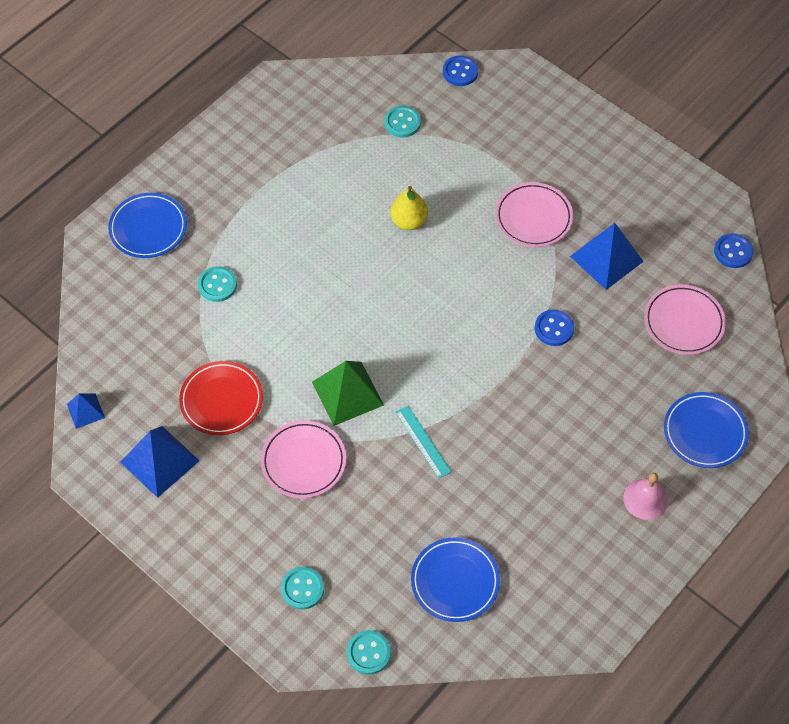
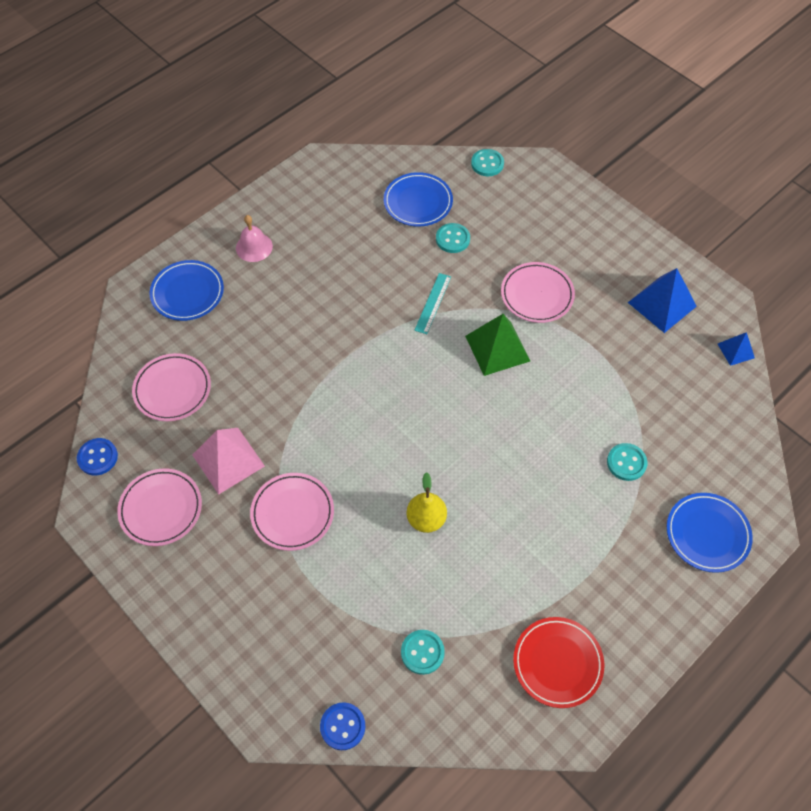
camera: 175 degrees left, 0 degrees up
red plate [179,361,263,435] -> red plate moved to [513,617,604,708]
turquoise button [281,567,324,609] -> turquoise button moved to [436,223,470,253]
turquoise ruler [395,406,452,479] -> turquoise ruler turned 45 degrees clockwise [414,273,451,334]
blue button [535,309,574,346] -> none
blue pyramid [570,223,644,290] -> pink pyramid [192,428,265,495]
none -> pink plate [117,468,202,546]

